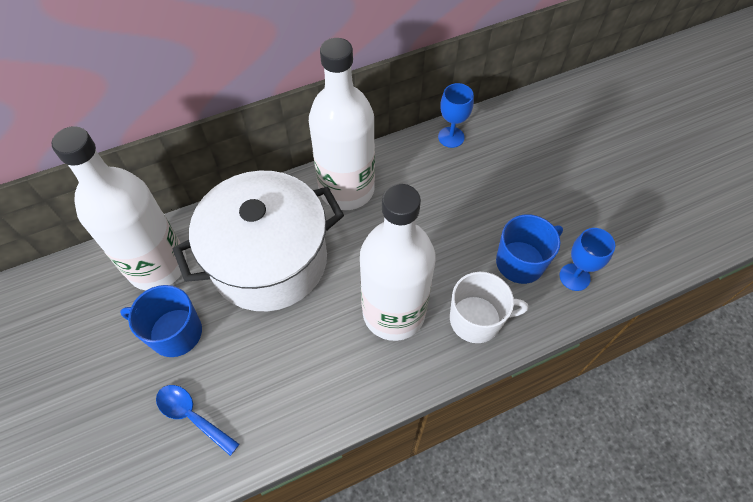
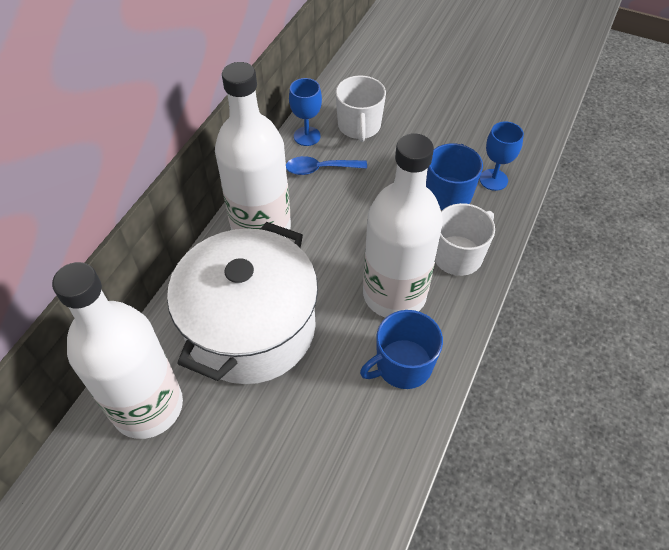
camera: 40 degrees left, 5 degrees down
blue mug [120,285,202,357] -> blue mug moved to [360,310,443,389]
blue spoon [156,385,239,456] -> blue spoon moved to [286,156,367,175]
none -> white mug [335,75,386,142]

